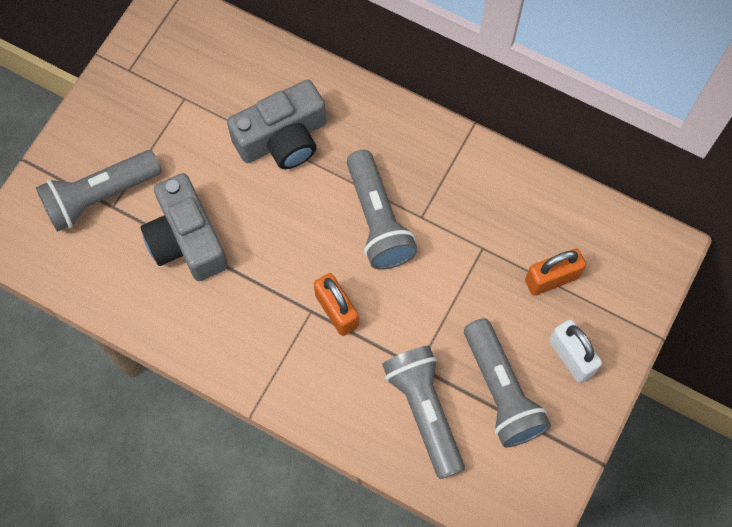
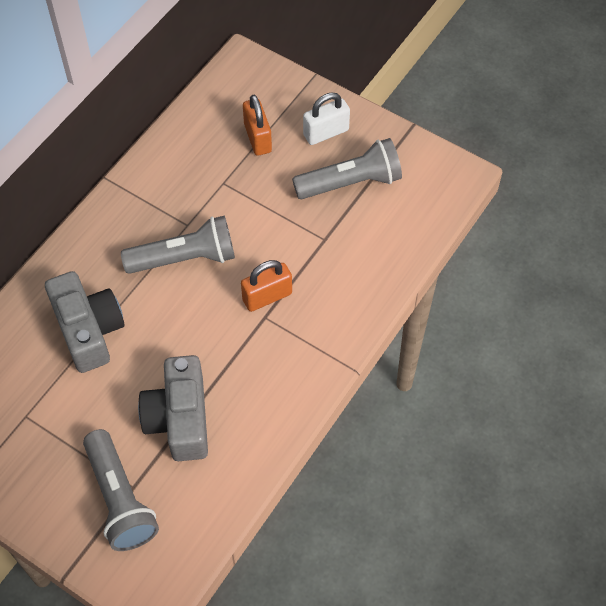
camera: 85 degrees left, 10 degrees down
grey camera [141,173,228,281] -> grey camera turned 105 degrees clockwise [138,355,208,461]
grey flashlight [382,346,465,479] -> none

